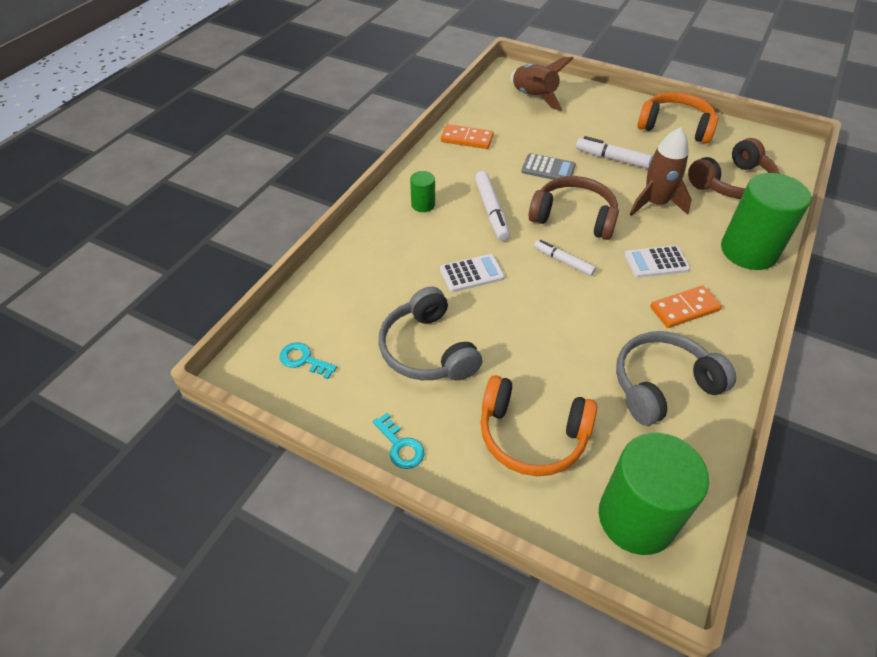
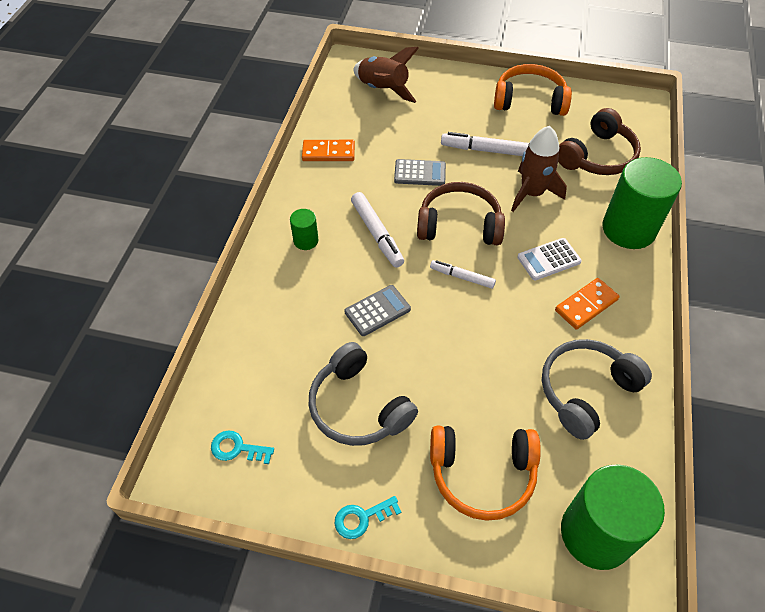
camera: 15 degrees left, 5 degrees up
turquoise key [373,413,424,469] -> turquoise key turned 120 degrees clockwise [334,496,402,539]
white calculator [440,254,505,292] -> grey calculator [345,285,411,336]

